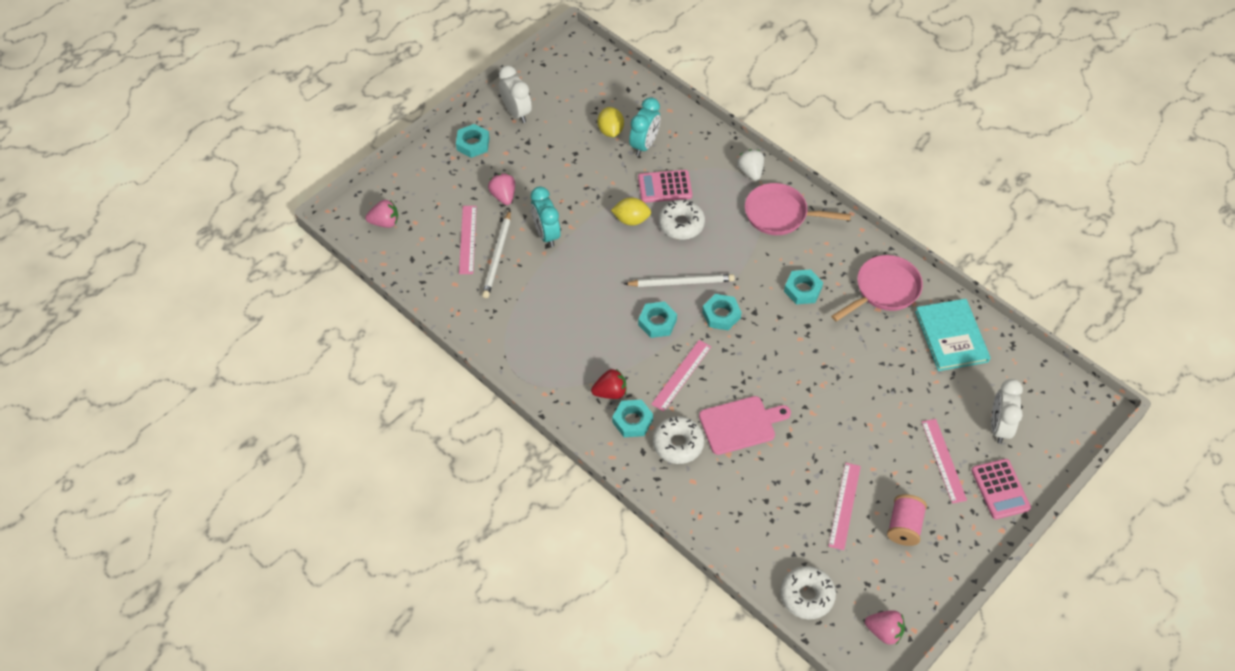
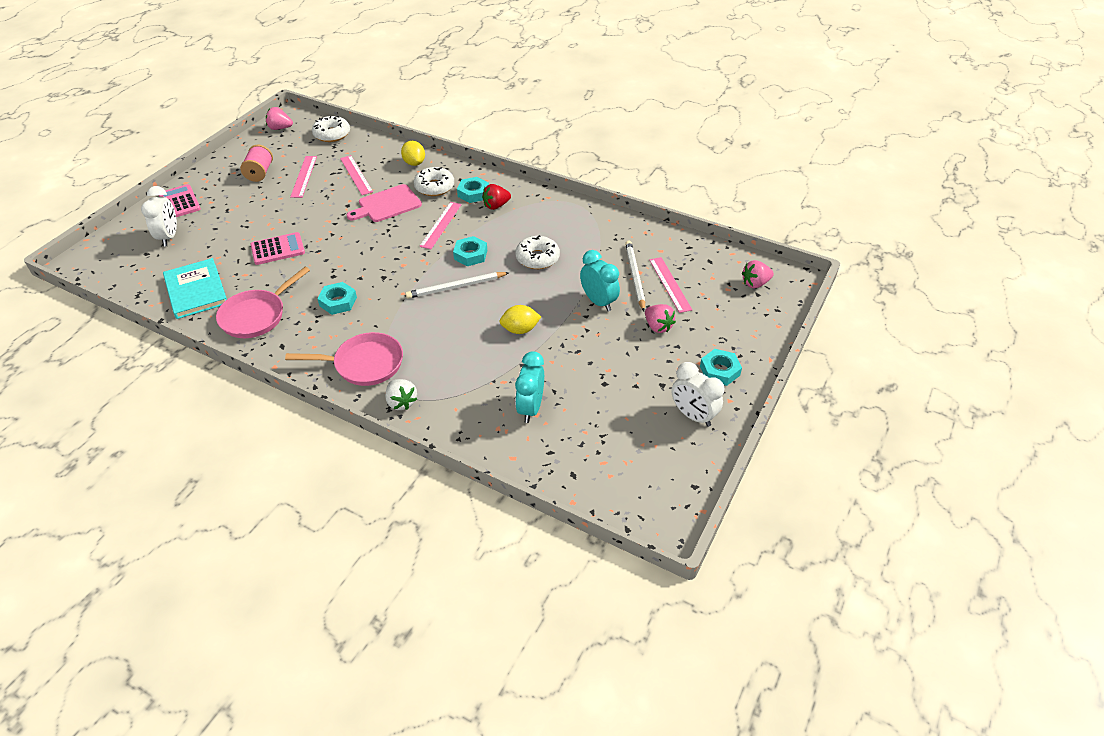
camera: 165 degrees right, 10 degrees down
yellow lemon [598,107,624,137] -> yellow lemon moved to [401,141,425,166]
pink calculator [638,170,692,203] -> pink calculator moved to [250,232,305,265]
white donut [658,199,705,240] -> white donut moved to [515,235,560,269]
turquoise nut [702,294,742,331] -> none
pink ruler [922,419,967,504] -> pink ruler moved to [340,155,373,195]

